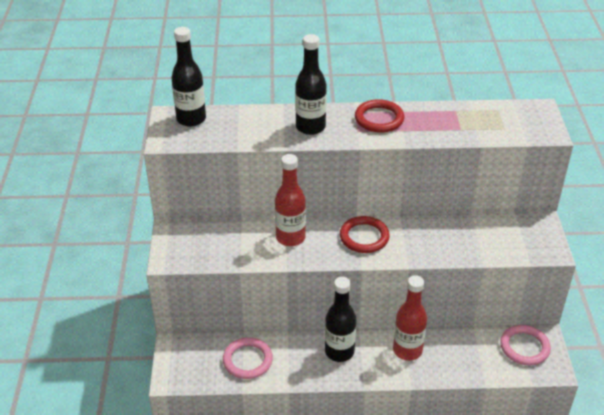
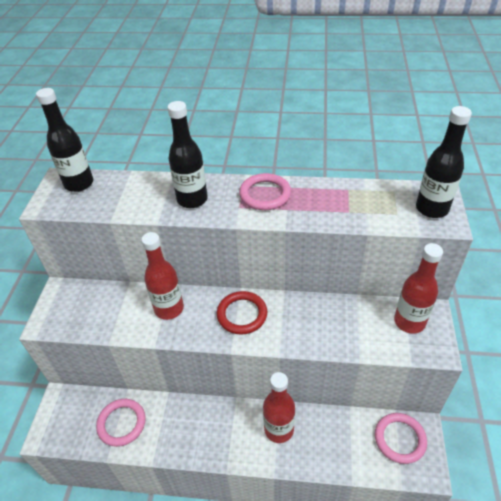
camera: 10 degrees right, 5 degrees up
black bottle [325,277,356,362] -> black bottle moved to [416,106,472,218]
red ring [355,99,405,133] -> pink ring [239,173,291,210]
none -> red bottle [394,243,443,334]

